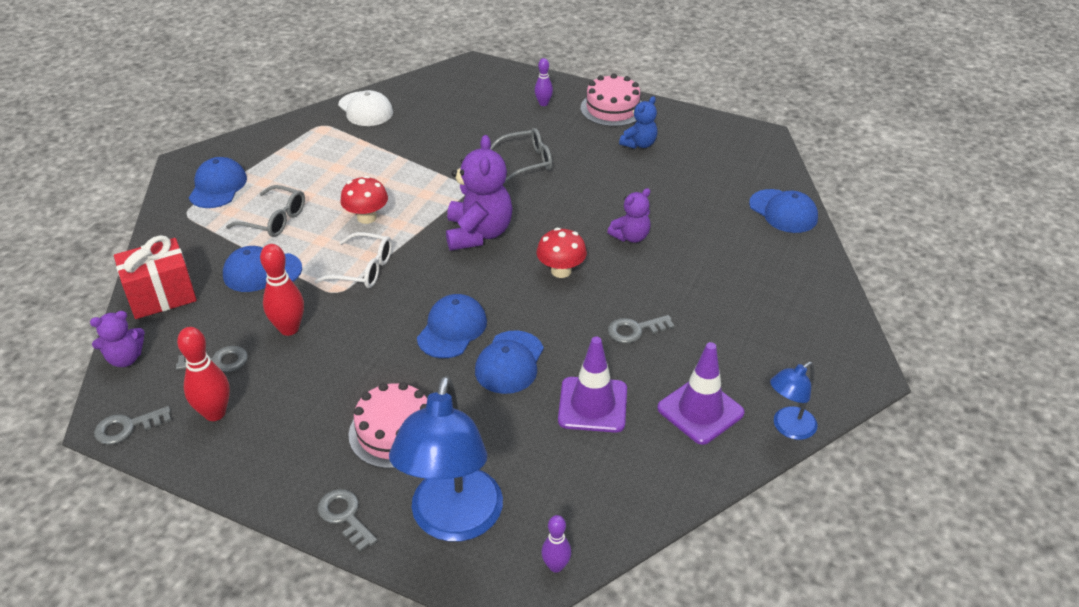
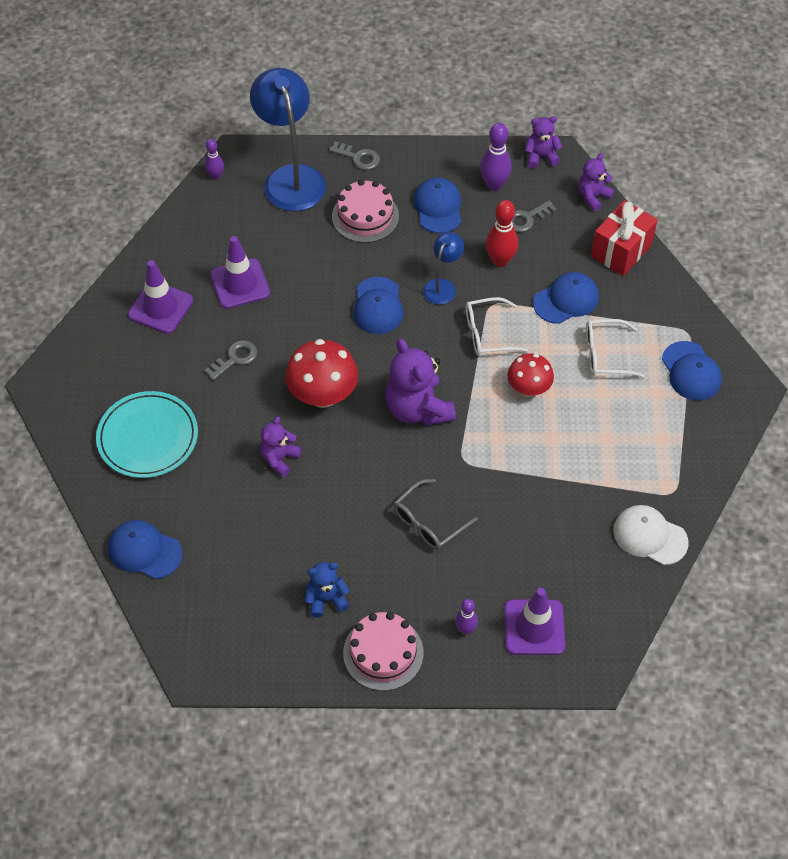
camera: 155 degrees right, 15 degrees up
grey key [94,406,172,445] -> purple teddy bear [525,116,562,168]
red bowling pin [177,327,230,421] -> purple bowling pin [480,123,512,191]
grey glasses [226,185,305,237] -> white glasses [586,319,645,378]
blue cap [475,330,544,394] -> blue cap moved to [413,177,461,233]
red mushroom [536,228,587,278] -> red mushroom [285,339,358,408], size x1.56
blue teddy bear [619,96,658,149] -> blue teddy bear turned 60 degrees clockwise [305,562,350,617]
blue lamp [770,362,817,440] -> blue lamp moved to [423,232,464,305]
none -> turquoise plate [96,391,198,478]
none -> purple traffic cone [505,588,565,655]

